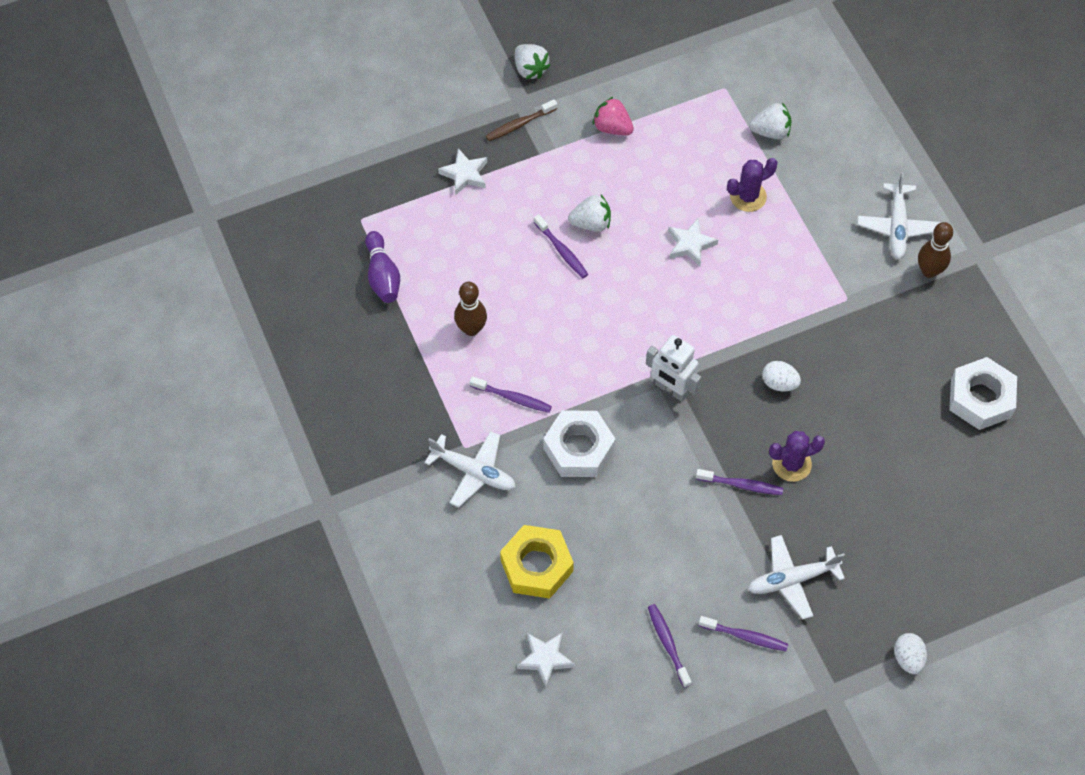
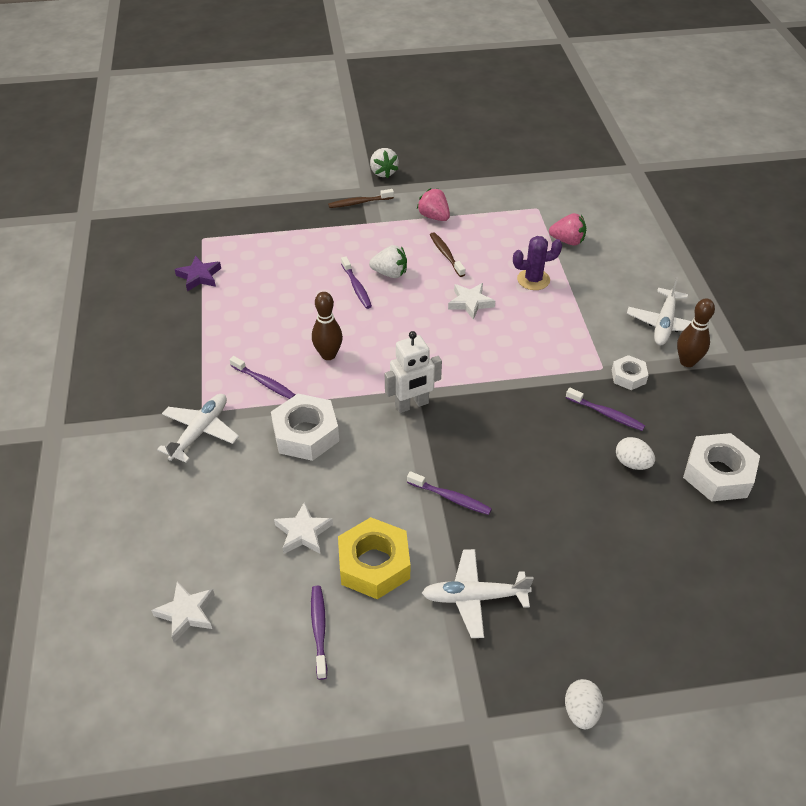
camera: 15 degrees right, 15 degrees down
purple bowling pin [365,231,400,303] -> purple star [174,256,221,291]
white plane [425,431,516,507] -> white plane turned 105 degrees counterclockwise [157,394,239,463]
white star [438,148,487,196] -> white star moved to [274,502,333,554]
brown bowling pin [454,282,487,336] -> brown bowling pin moved to [312,292,343,360]
yellow nut [500,525,574,598] -> yellow nut moved to [338,517,410,599]
white robot [646,335,701,402] -> white robot turned 75 degrees counterclockwise [385,331,442,413]
purple toothbrush [699,616,788,651] -> purple toothbrush moved to [566,388,645,431]
white strawberry [749,103,791,139] -> pink strawberry [549,213,586,246]
white egg [762,361,801,391] -> white egg moved to [616,437,655,470]
purple cactus [769,431,825,482] -> none
none -> brown toothbrush [430,232,465,277]
none -> white nut [612,355,649,390]

